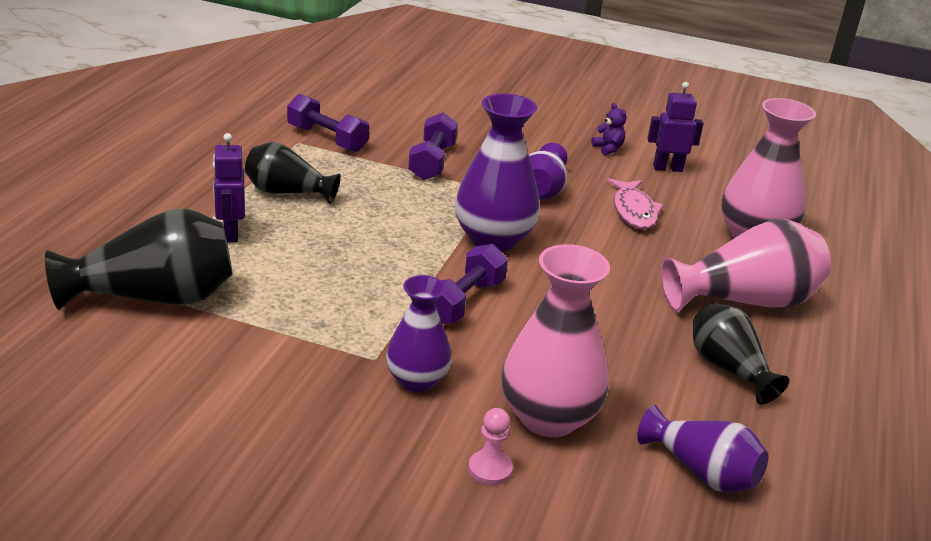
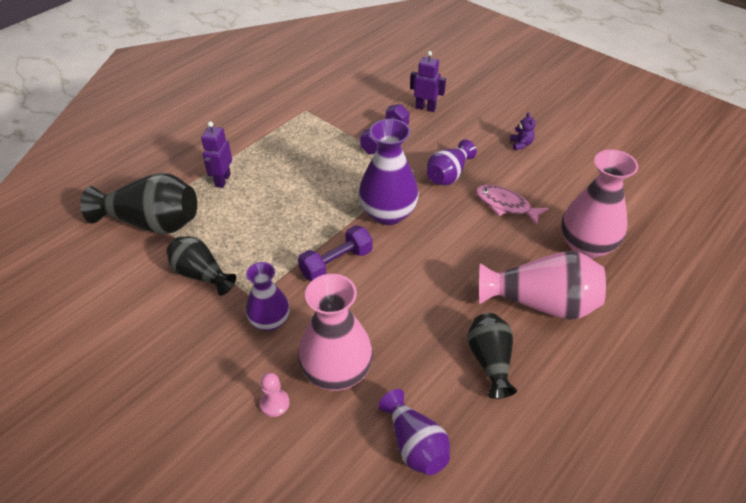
camera: 25 degrees right, 15 degrees up
black vase [245,142,341,204] -> black vase moved to [166,236,236,296]
purple dumbbell [287,94,369,152] -> none
pink fish [607,178,663,230] -> pink fish turned 105 degrees clockwise [475,185,549,225]
purple robot [647,82,704,172] -> purple robot moved to [410,51,446,112]

